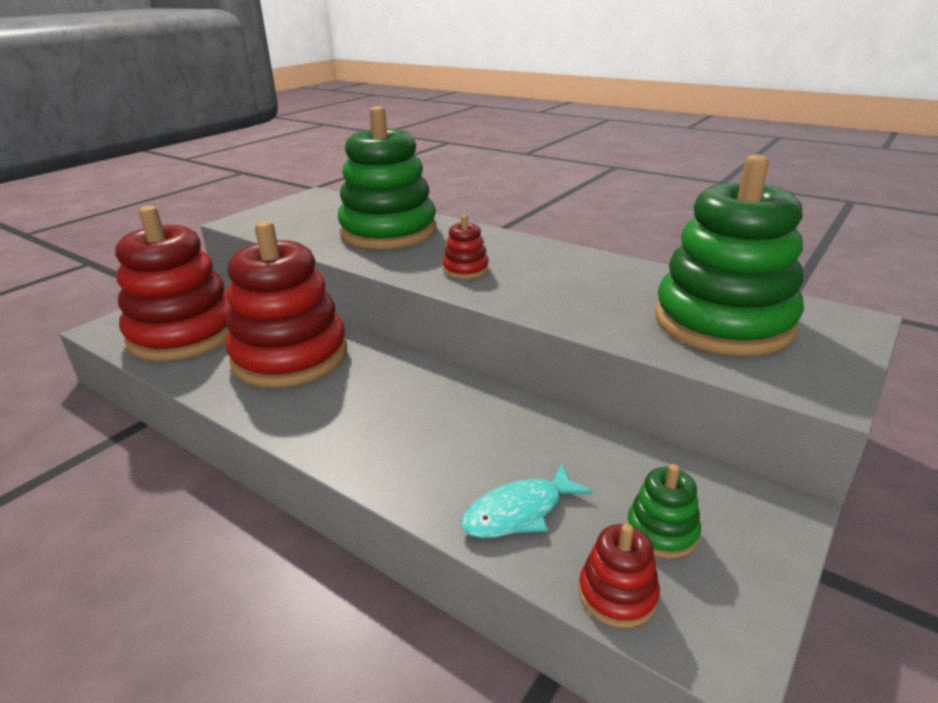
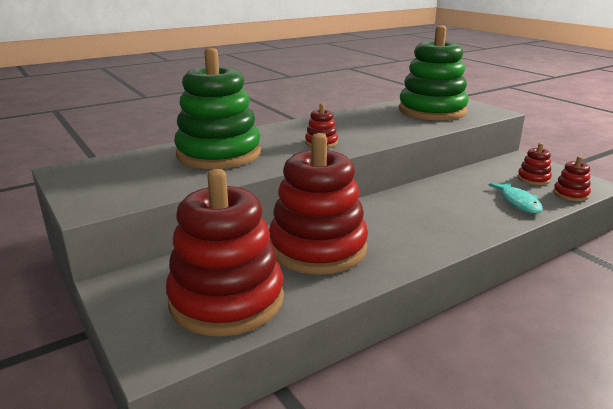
camera: 70 degrees left, 5 degrees down
green stacking toy [627,464,701,559] -> red stacking toy [518,143,552,185]

